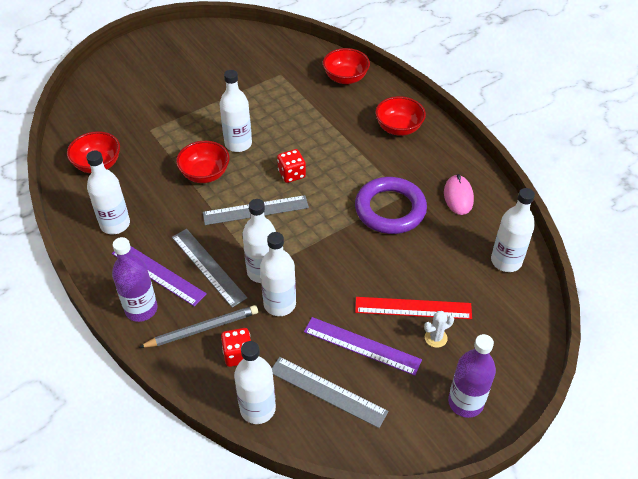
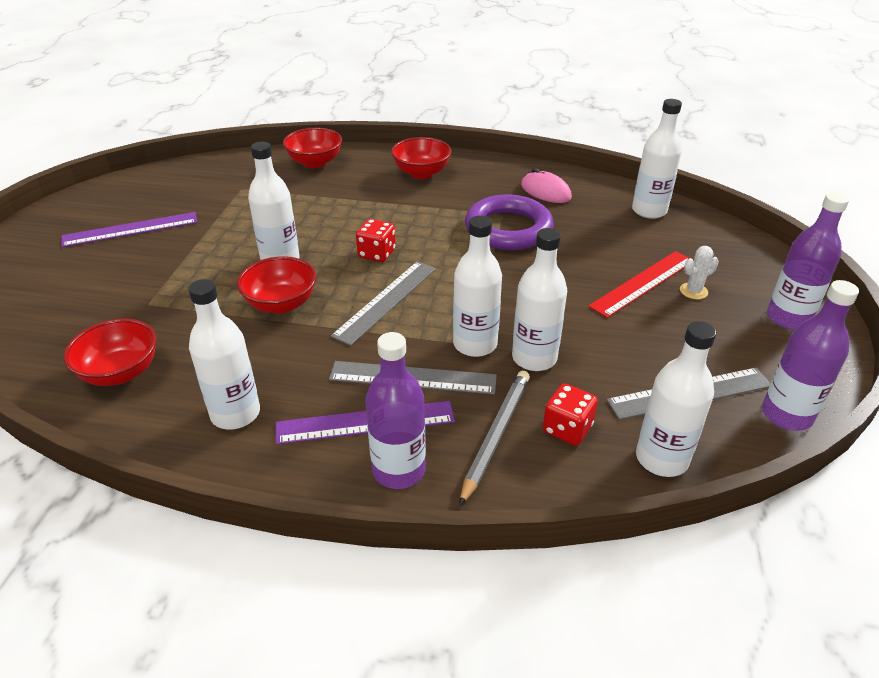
camera: 45 degrees left, 10 degrees down
purple ruler [304,317,422,376] -> purple ruler moved to [61,212,198,247]
white cactus [424,311,454,348] -> white cactus turned 45 degrees clockwise [680,246,719,299]
none -> purple bottle [762,280,859,431]

